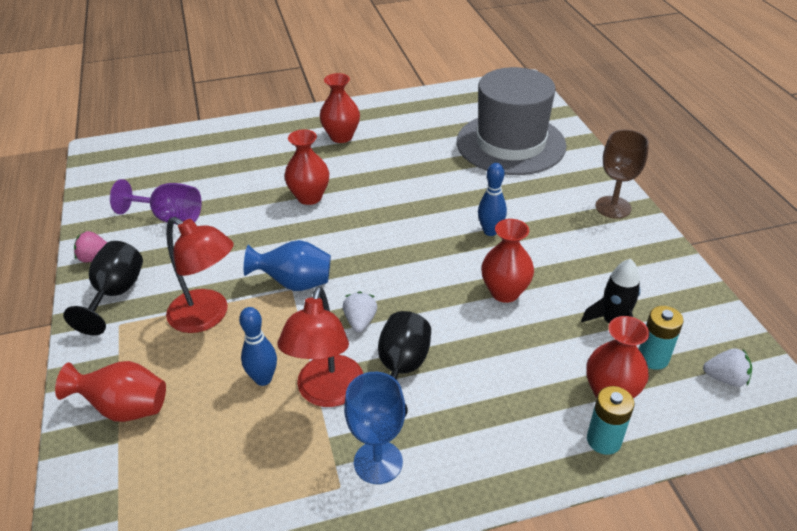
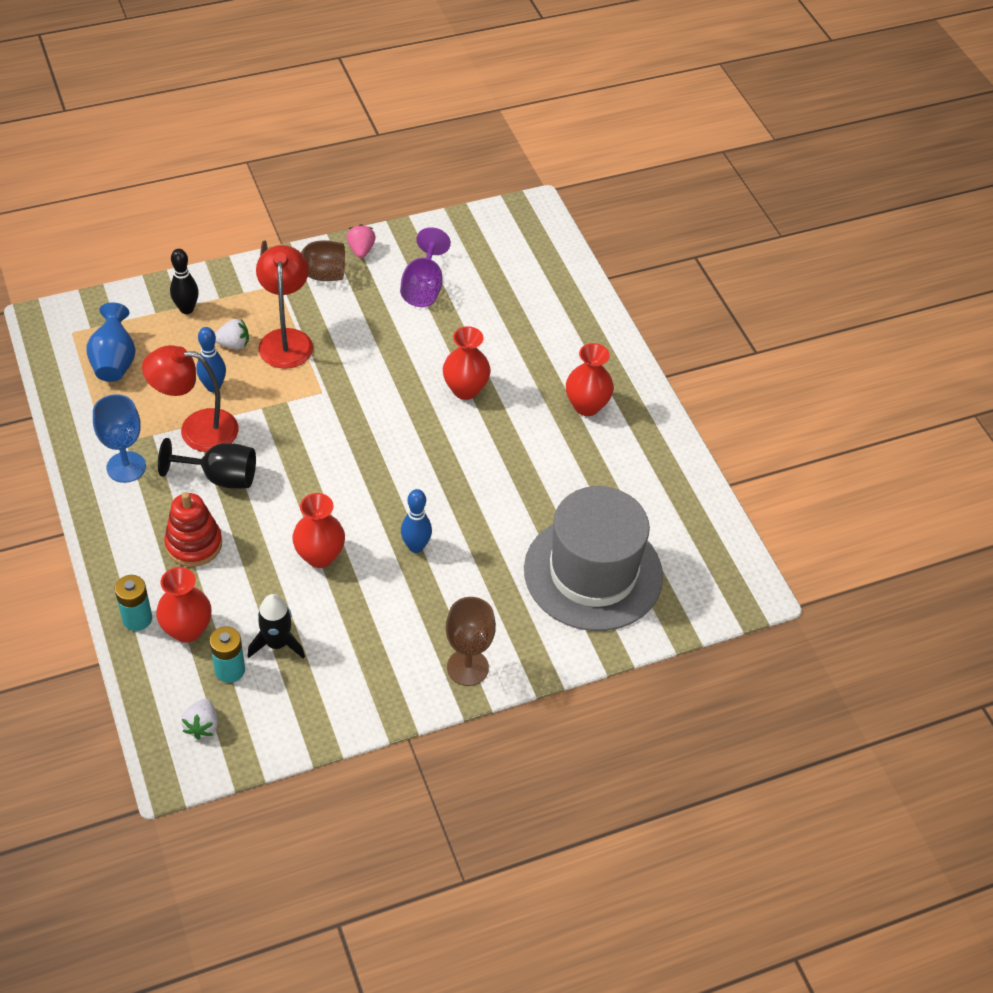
camera: 80 degrees right, 10 degrees up
red vase [55,361,166,422] -> black bowling pin [170,249,199,314]
black goblet [63,241,143,335] -> brown goblet [260,240,345,281]
red lamp [166,217,234,333] -> red lamp turned 150 degrees clockwise [256,245,313,369]
blue vase [244,240,331,291] -> blue vase moved to [86,303,136,382]
white strawberry [343,291,377,332] -> white strawberry moved to [215,319,249,349]
none -> red stacking toy [164,492,222,567]

